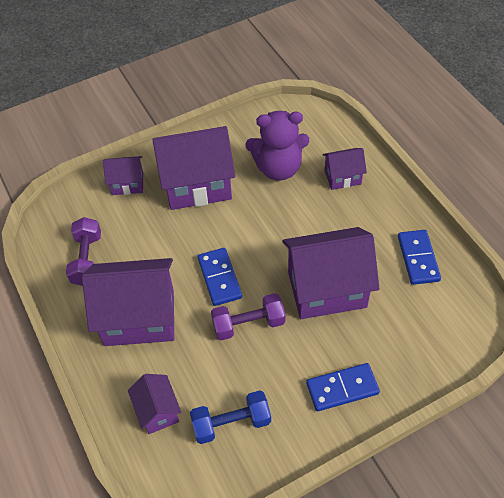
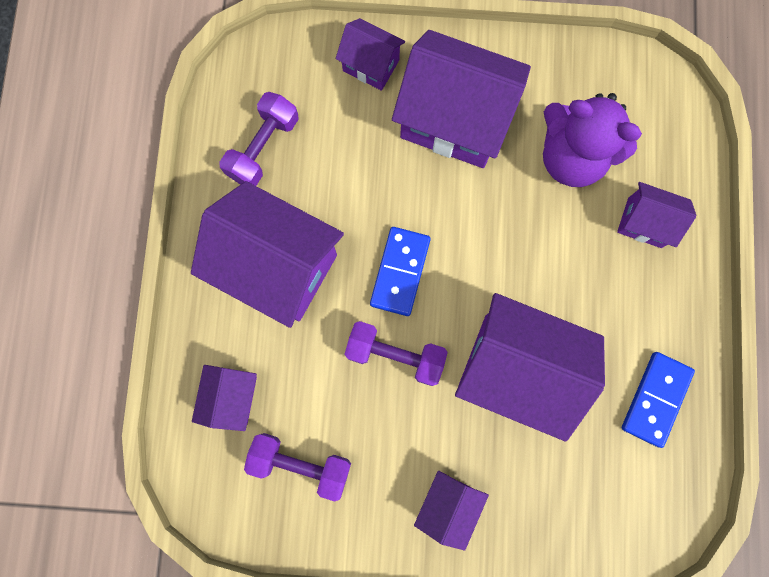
camera: 30 degrees right, 25 degrees up
blue dumbbell [190,390,271,444] -> purple dumbbell [244,433,351,502]
blue domino [306,363,380,411] -> purple house [414,471,489,551]

